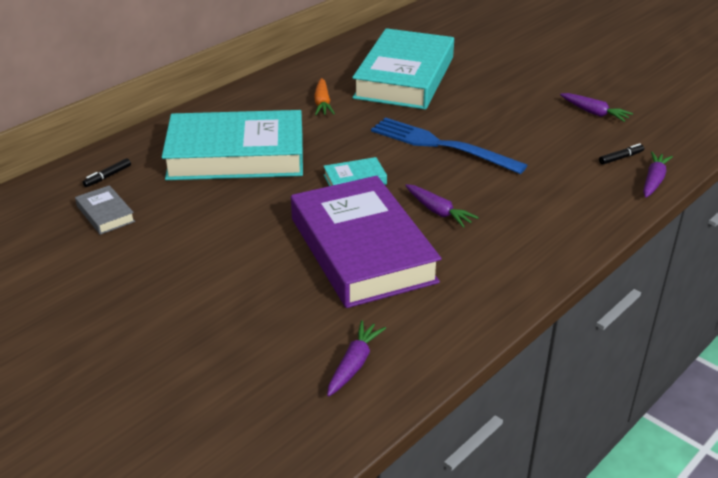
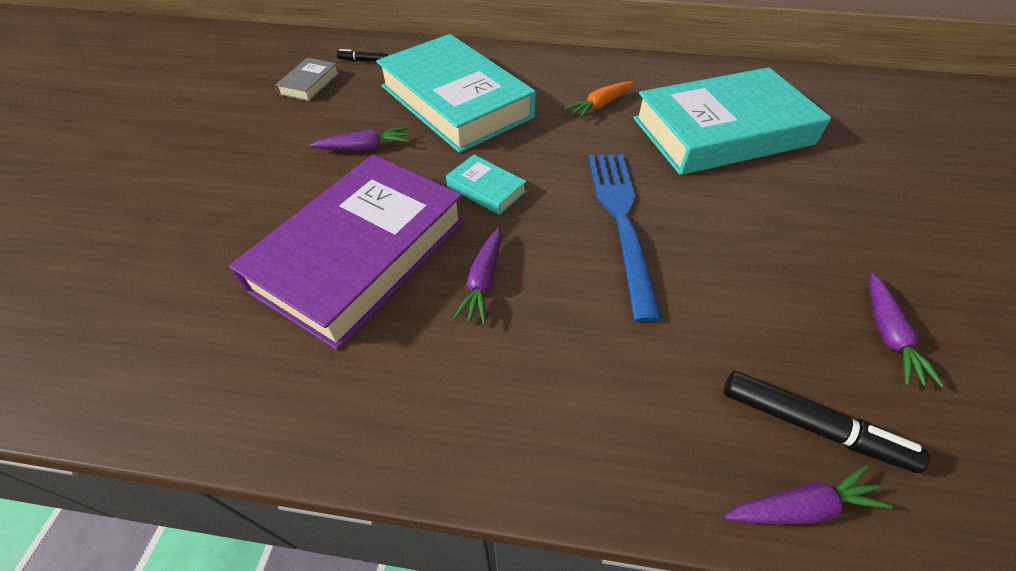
camera: 55 degrees right, 15 degrees up
purple carrot [327,320,386,397] -> purple carrot moved to [310,127,410,151]
black marker [599,143,644,165] -> black marker [724,371,930,473], size x1.87

